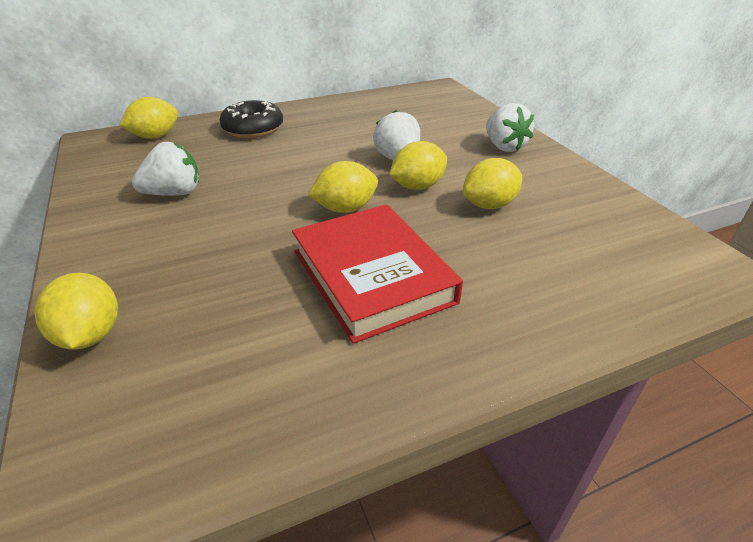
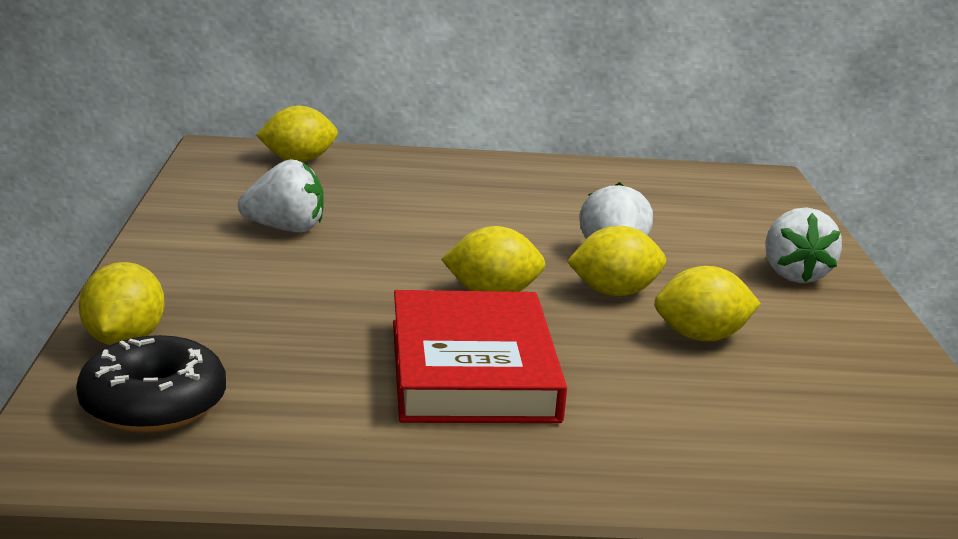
camera: 20 degrees right, 15 degrees down
black donut [220,100,283,138] -> black donut moved to [76,335,226,433]

